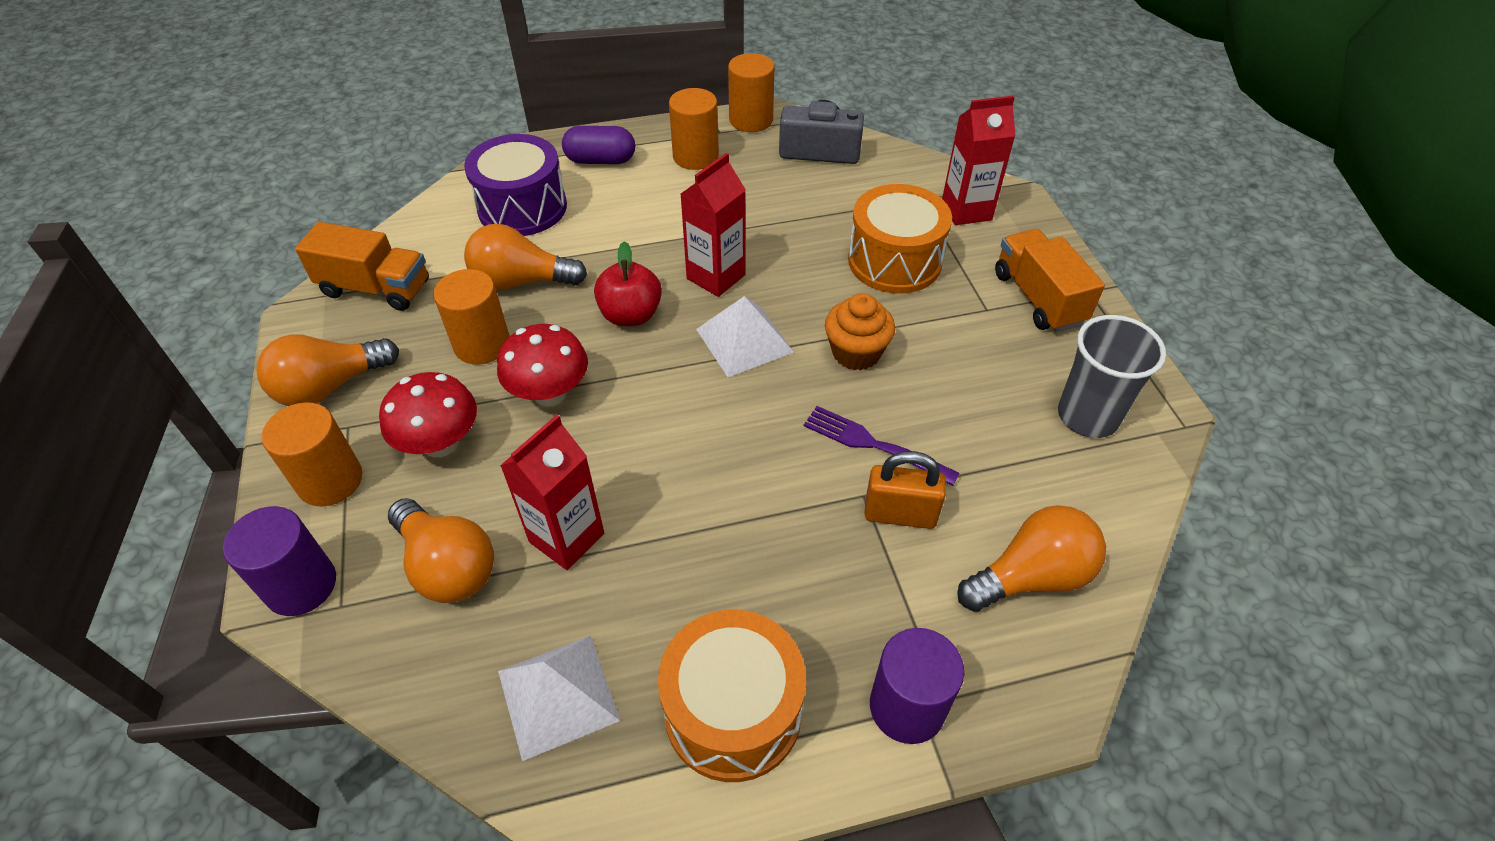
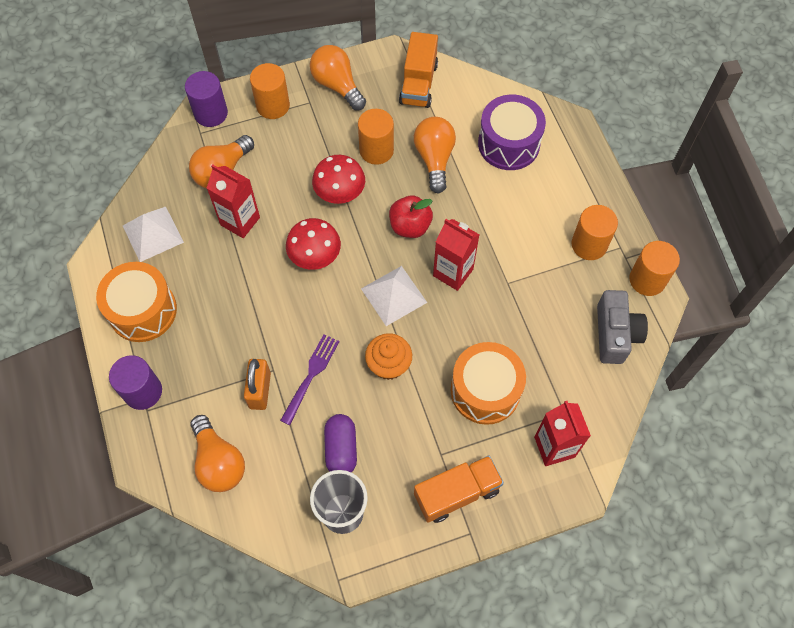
camera: 85 degrees right, 15 degrees up
red mushroom [379,372,477,457] -> red mushroom moved to [286,218,341,270]
purple capsule [562,126,635,164] -> purple capsule moved to [324,414,357,472]

